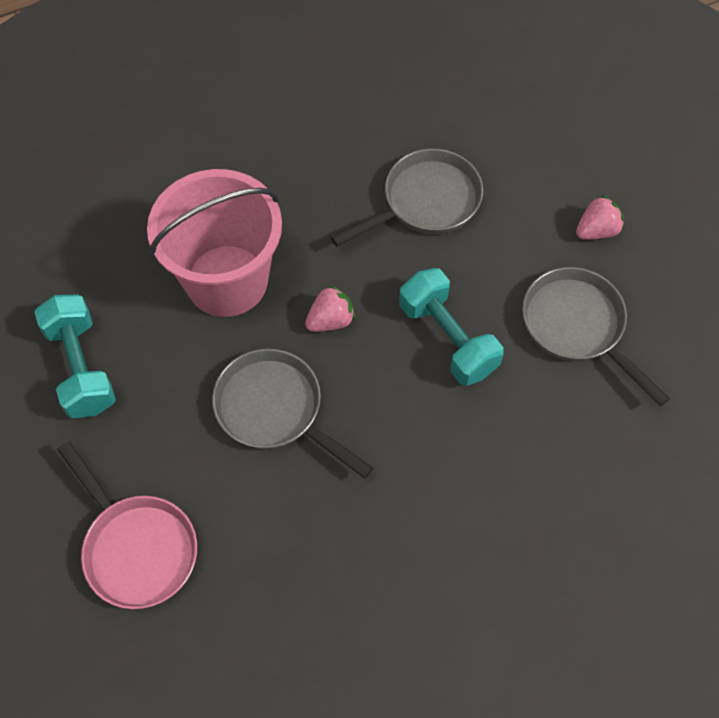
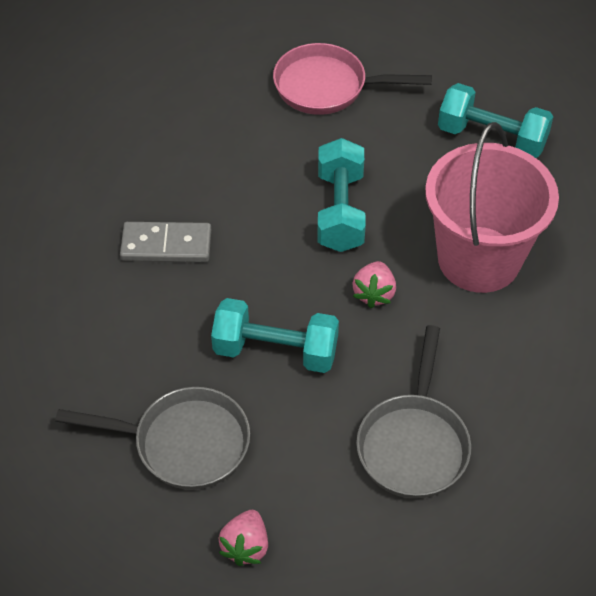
camera: 135 degrees right, 10 degrees down
grey pan [212,349,373,479] -> turquoise dumbbell [317,138,366,252]
none -> grey domino [120,222,211,262]

